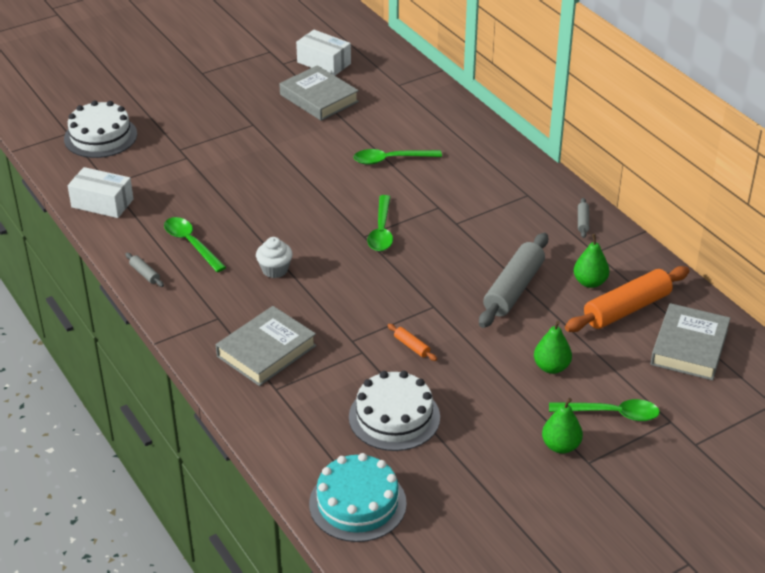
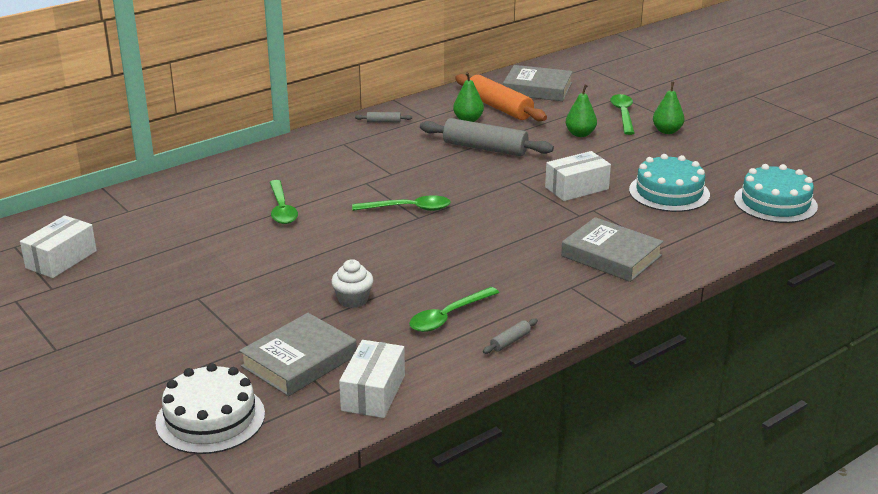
camera: 95 degrees left, 10 degrees down
white cupcake [256,237,293,278] -> white cupcake moved to [331,259,373,308]
grey book [279,65,359,121] -> grey book moved to [239,313,357,396]
white cake [349,371,440,451] -> turquoise cake [629,154,710,212]
orange rolling pin [388,324,437,361] -> white box [545,151,611,201]

